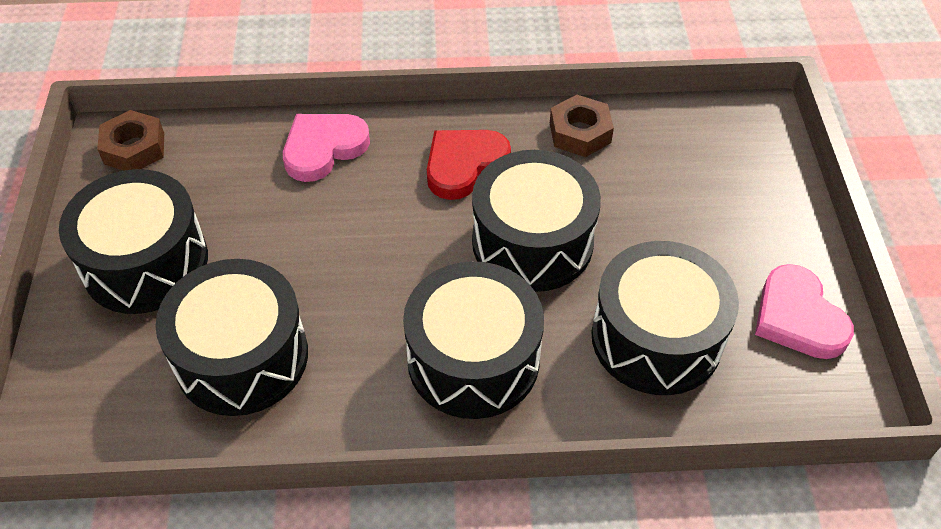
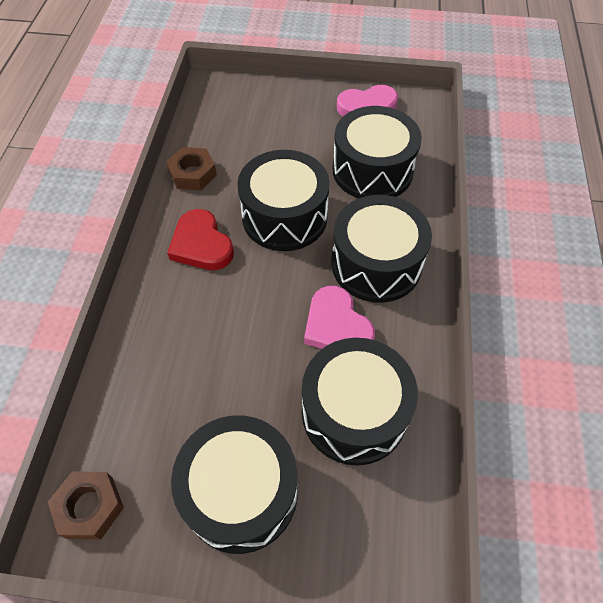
camera: 80 degrees left, 5 degrees up
pink heart [283,114,370,182] -> pink heart moved to [304,286,375,349]

